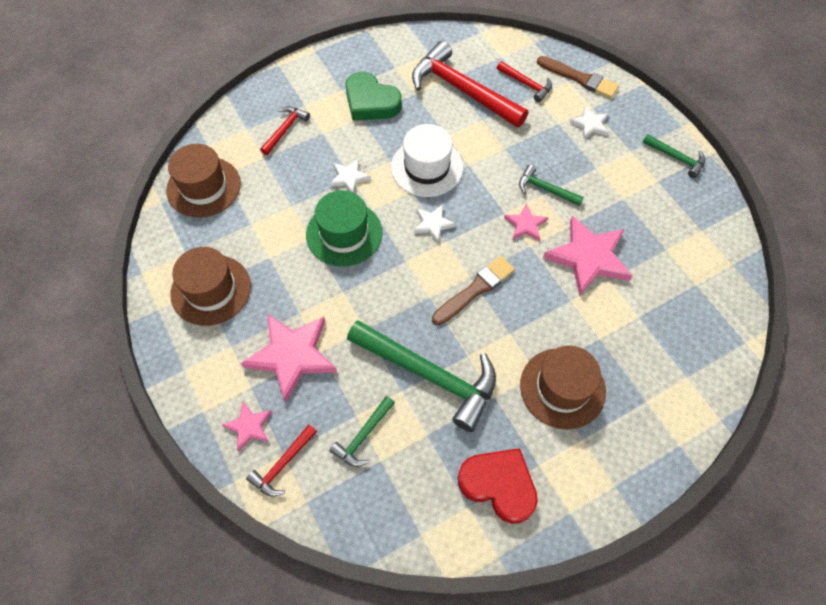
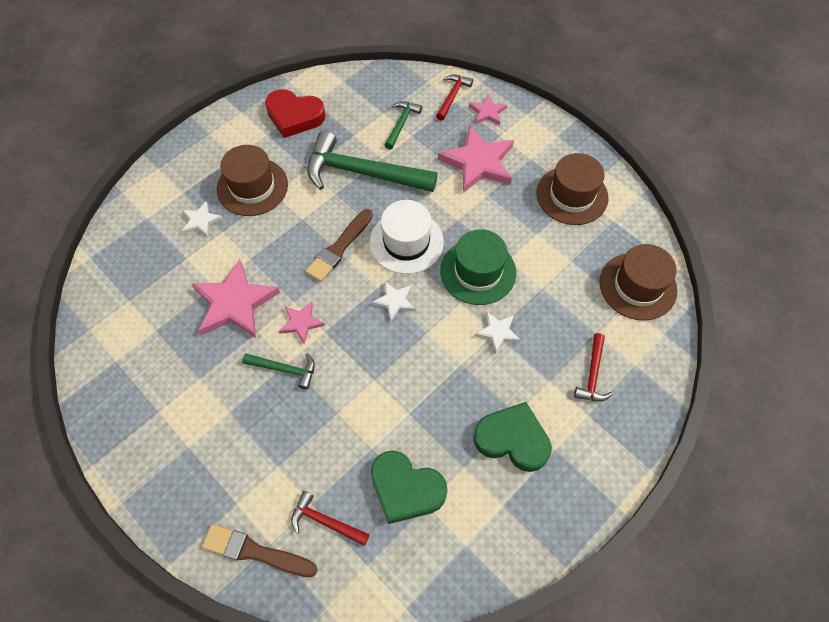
camera: 165 degrees right, 0 degrees up
white hat [391,124,463,197] -> white hat moved to [369,200,444,274]
red hammer [412,41,528,128] -> green heart [371,450,447,524]
white star [570,106,609,139] -> white star moved to [182,201,223,238]
green hammer [642,134,705,178] -> none

